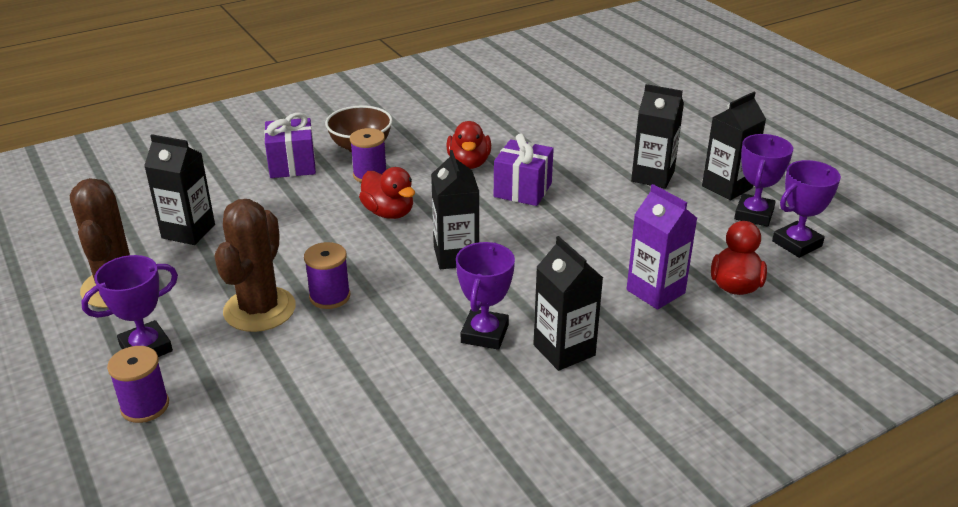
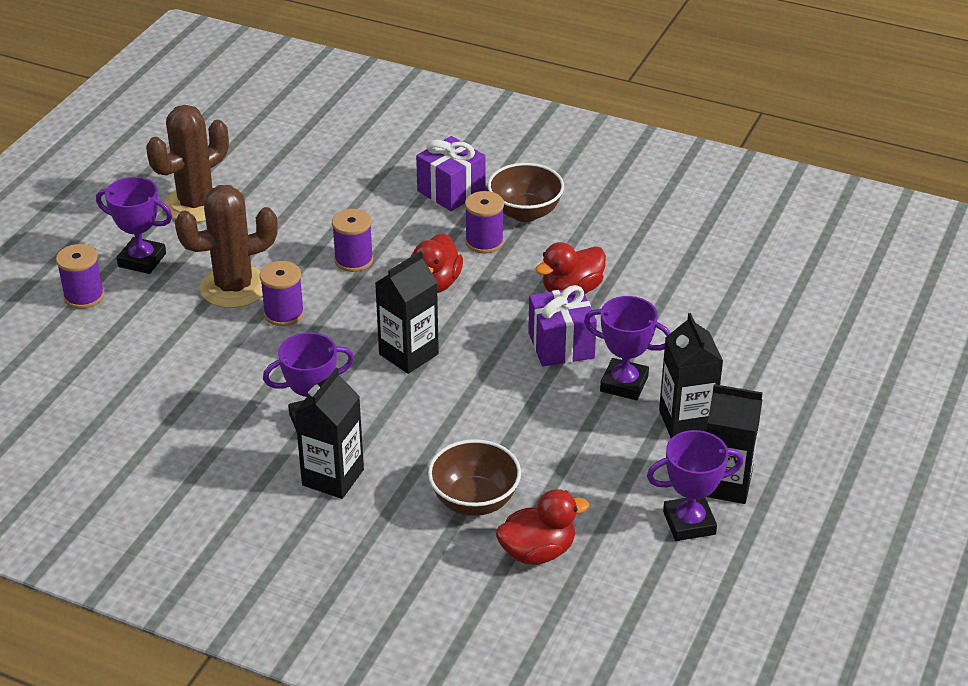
camera: 55 degrees right, 5 degrees up
black carton [144,134,215,245] -> none
purple carton [627,184,697,310] -> brown bowl [428,439,521,516]
purple trophy [772,160,841,258] -> purple trophy moved to [584,296,671,400]
none -> purple spool [332,209,373,272]

